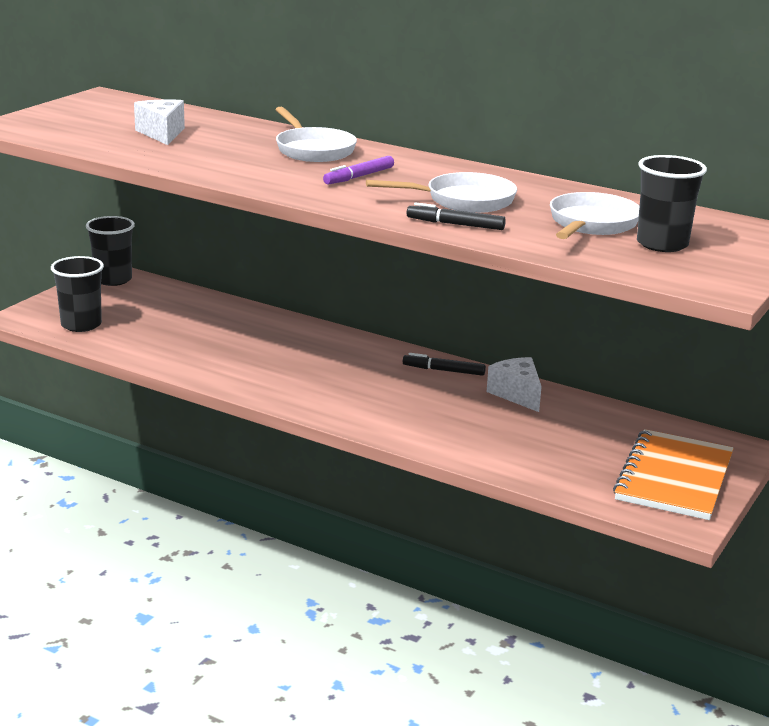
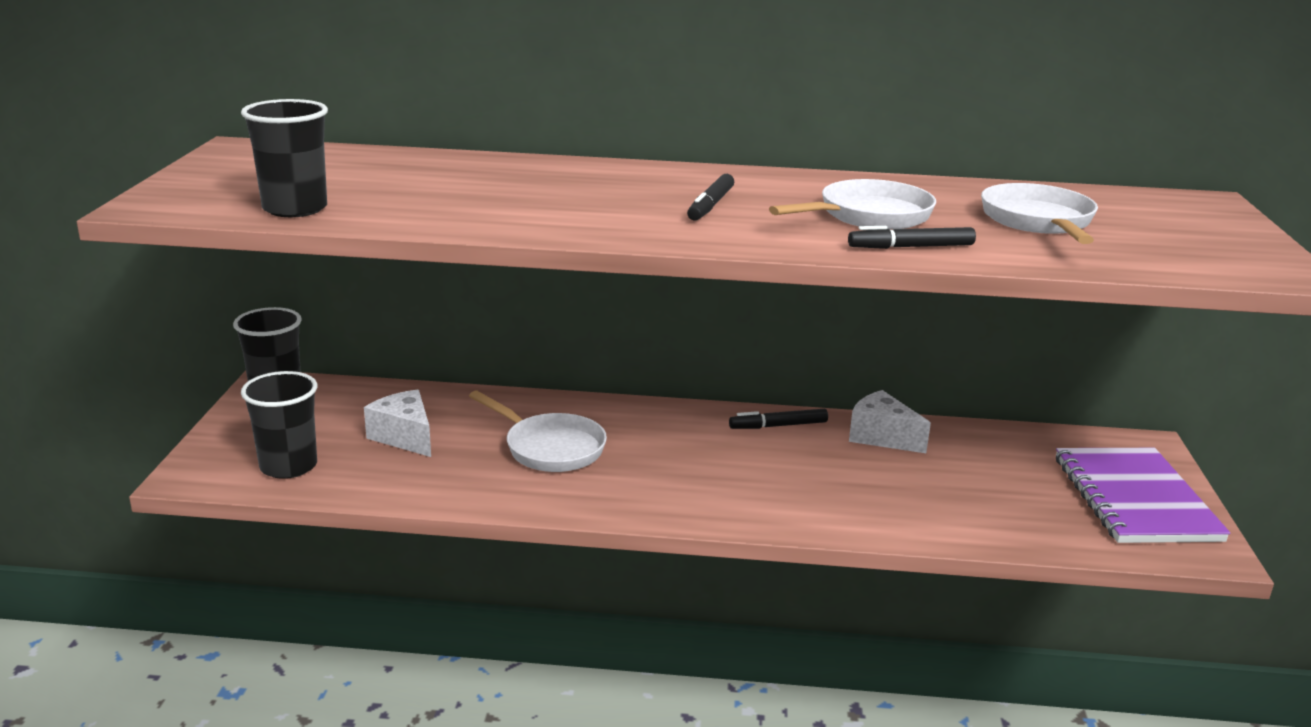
camera: 25 degrees left, 0 degrees up
white cheese [134,100,185,145] -> white cheese moved to [364,389,431,457]
white pan [275,107,357,162] -> white pan moved to [469,391,607,472]
purple marker [323,156,394,184] -> black marker [687,174,734,221]
orange notebook [613,429,734,520] -> purple notebook [1056,448,1230,543]
black cup [637,155,707,252] -> black cup moved to [241,99,328,217]

